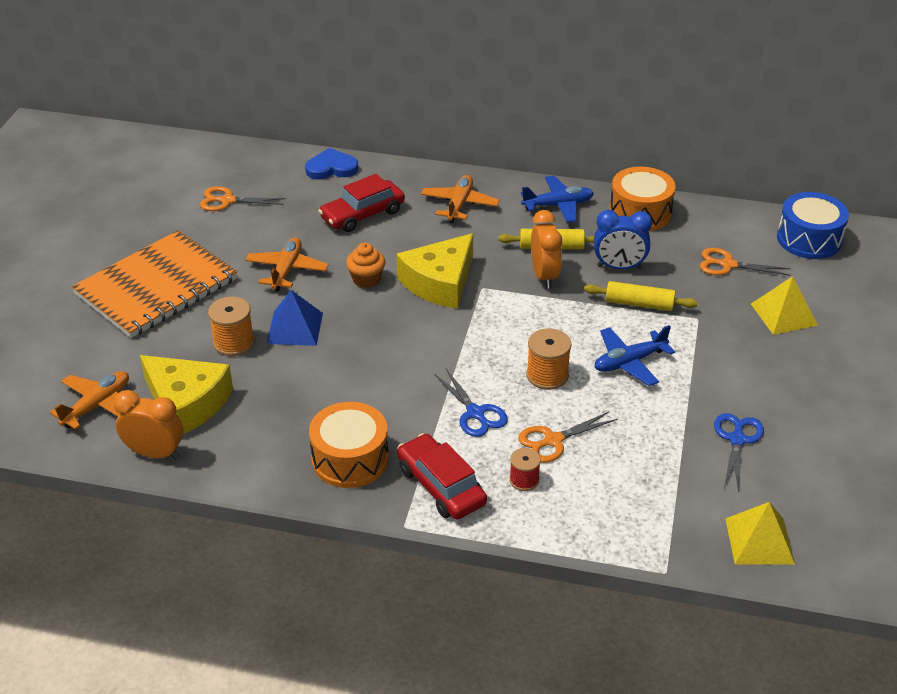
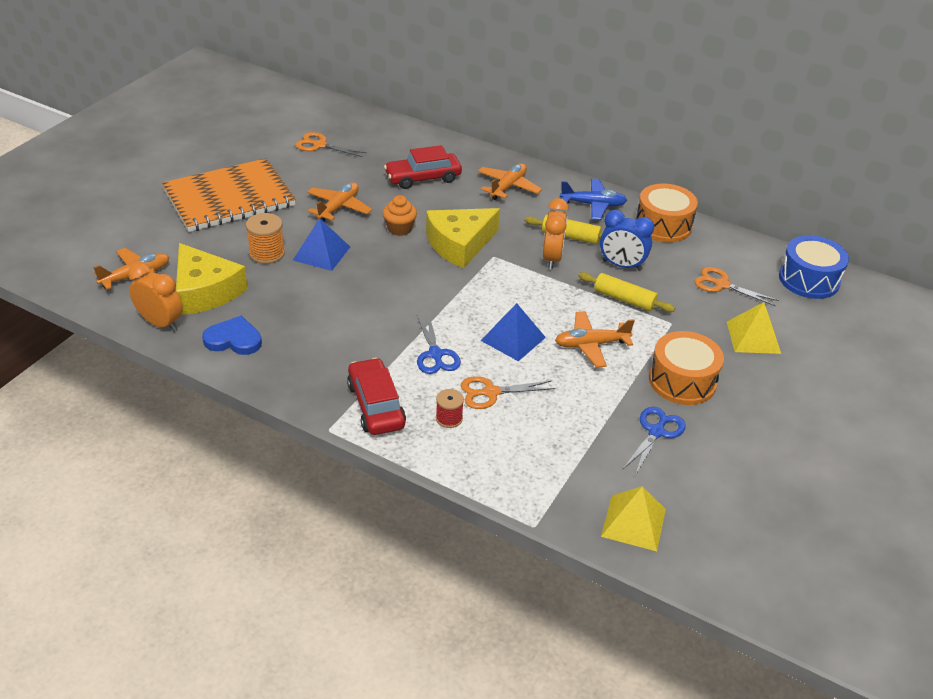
camera: 15 degrees right, 0 degrees up
blue heart [305,148,358,179] -> blue heart moved to [202,316,262,355]
orange drum [309,402,389,488] -> orange drum moved to [649,331,724,405]
orange spool [526,328,572,390] -> blue pyramid [481,303,546,361]
blue plane [595,325,675,386] -> orange plane [555,311,635,368]

